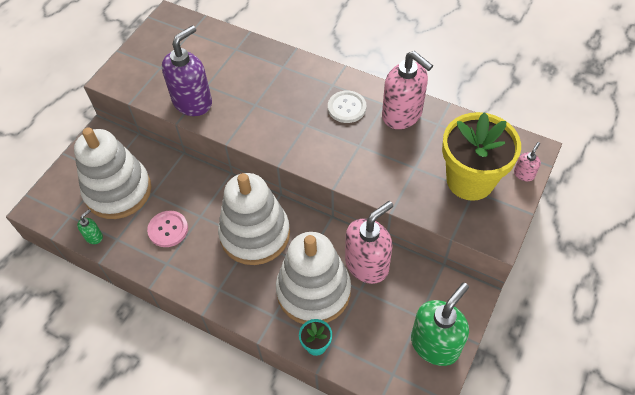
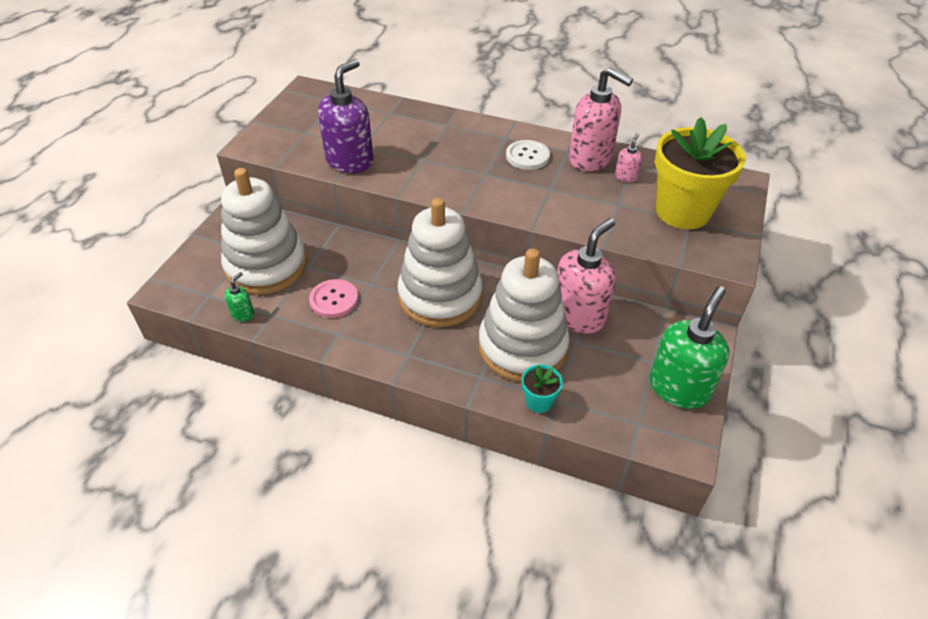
camera: 10 degrees left, 10 degrees down
pink soap dispenser [514,142,541,181] -> pink soap dispenser moved to [615,133,642,182]

